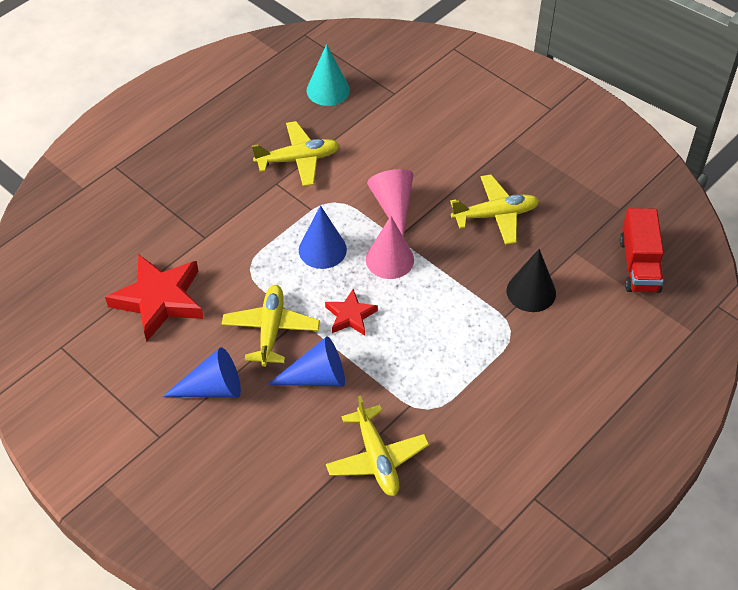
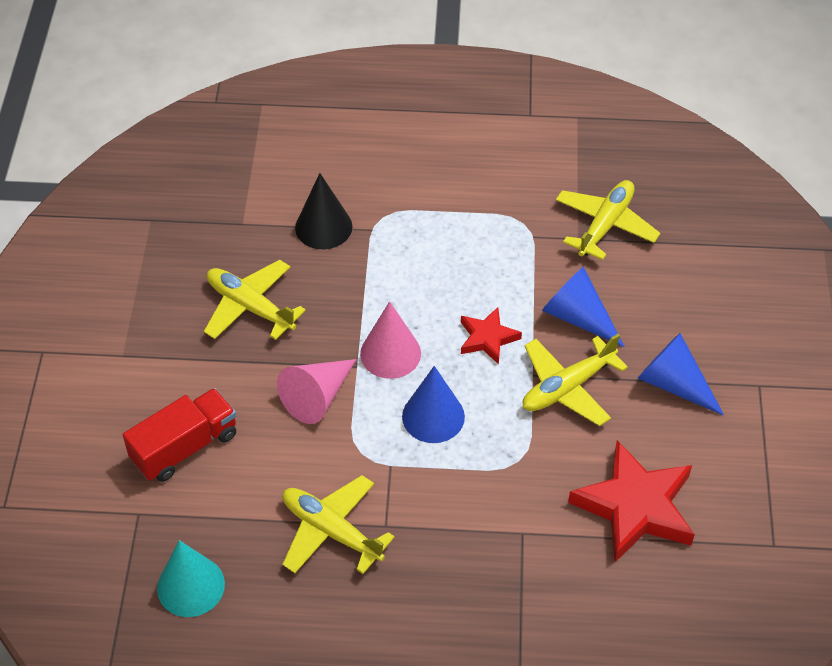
camera: 130 degrees left, 0 degrees up
red truck [619,208,664,293] -> red truck moved to [123,388,236,482]

